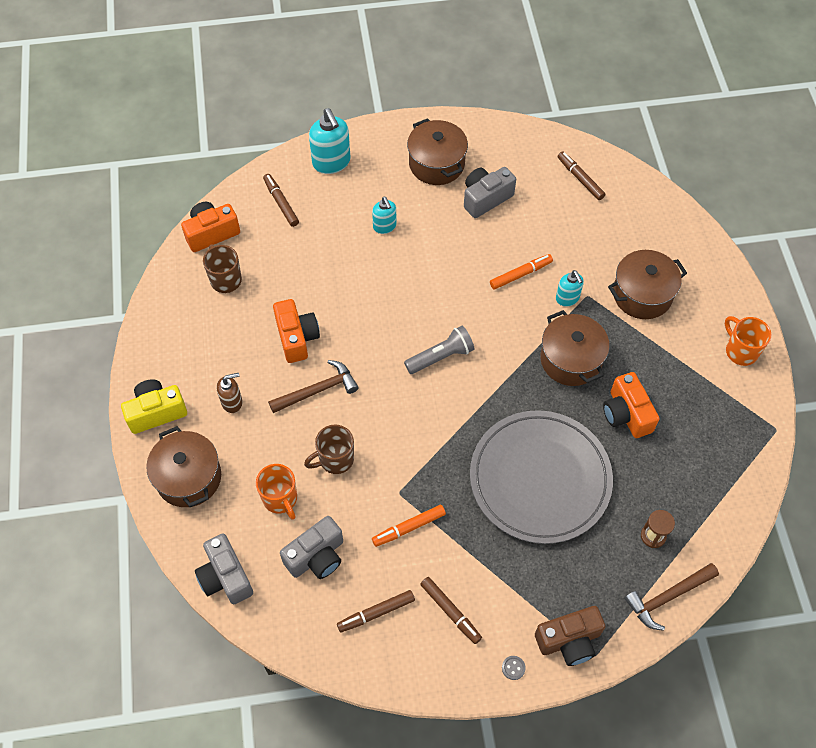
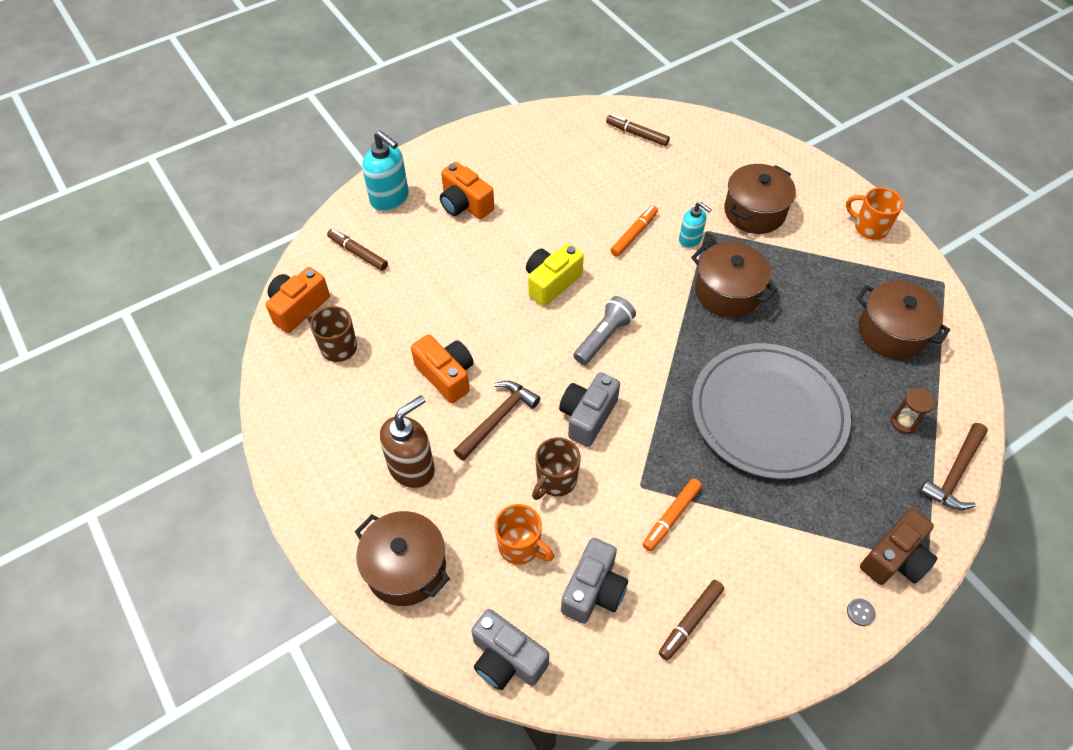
camera: 25 degrees left, 5 degrees down
yellow camera [121,379,187,434] -> yellow camera moved to [526,243,584,306]
brown soap dispenser [217,373,243,413] -> brown soap dispenser [380,395,435,488], size x1.68
turquoise soap dispenser [372,197,397,234] -> none
brown pot [407,118,468,185] -> brown pot moved to [856,281,950,359]
brown marker [420,577,482,644] -> none
grey camera [464,167,516,218] -> grey camera moved to [559,372,620,447]
orange camera [603,372,659,438] -> orange camera moved to [440,162,494,219]

